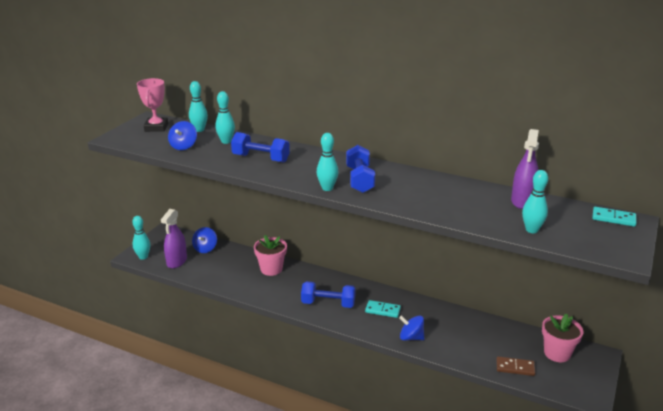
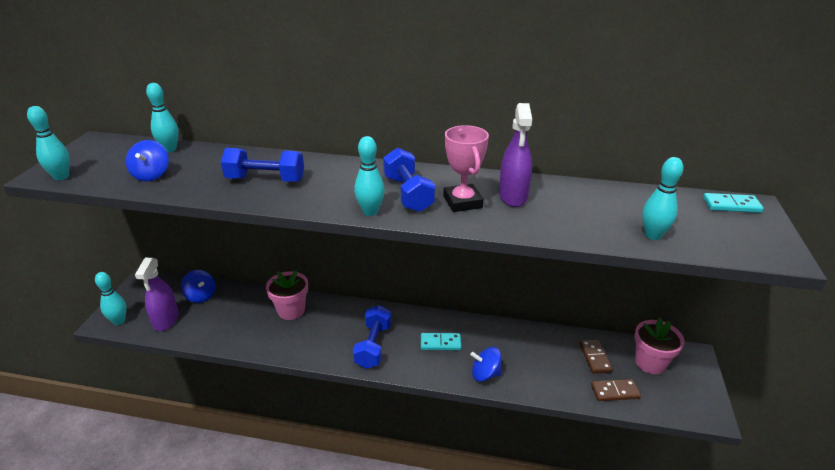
camera: 15 degrees left, 5 degrees up
pink trophy [137,78,168,132] -> pink trophy moved to [443,125,489,212]
blue spinning top [192,227,217,253] -> blue spinning top turned 45 degrees counterclockwise [181,270,215,303]
turquoise bowling pin [215,91,235,144] -> turquoise bowling pin moved to [27,106,70,180]
blue dumbbell [301,281,356,308] -> blue dumbbell turned 75 degrees counterclockwise [353,305,391,369]
purple spray bottle [511,129,539,209] -> purple spray bottle moved to [499,103,532,207]
none -> brown domino [579,339,613,374]

